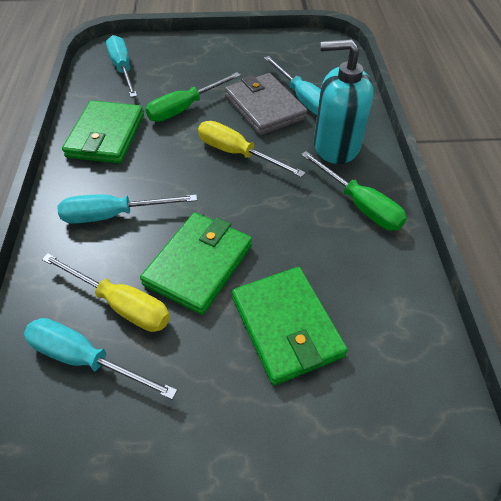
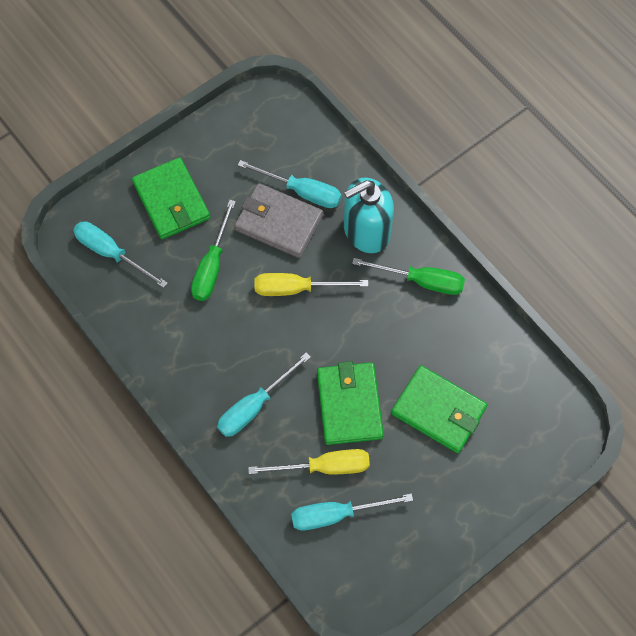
camera: 35 degrees left, 15 degrees up
green wallet [62,100,144,163] -> green wallet moved to [132,157,210,239]

